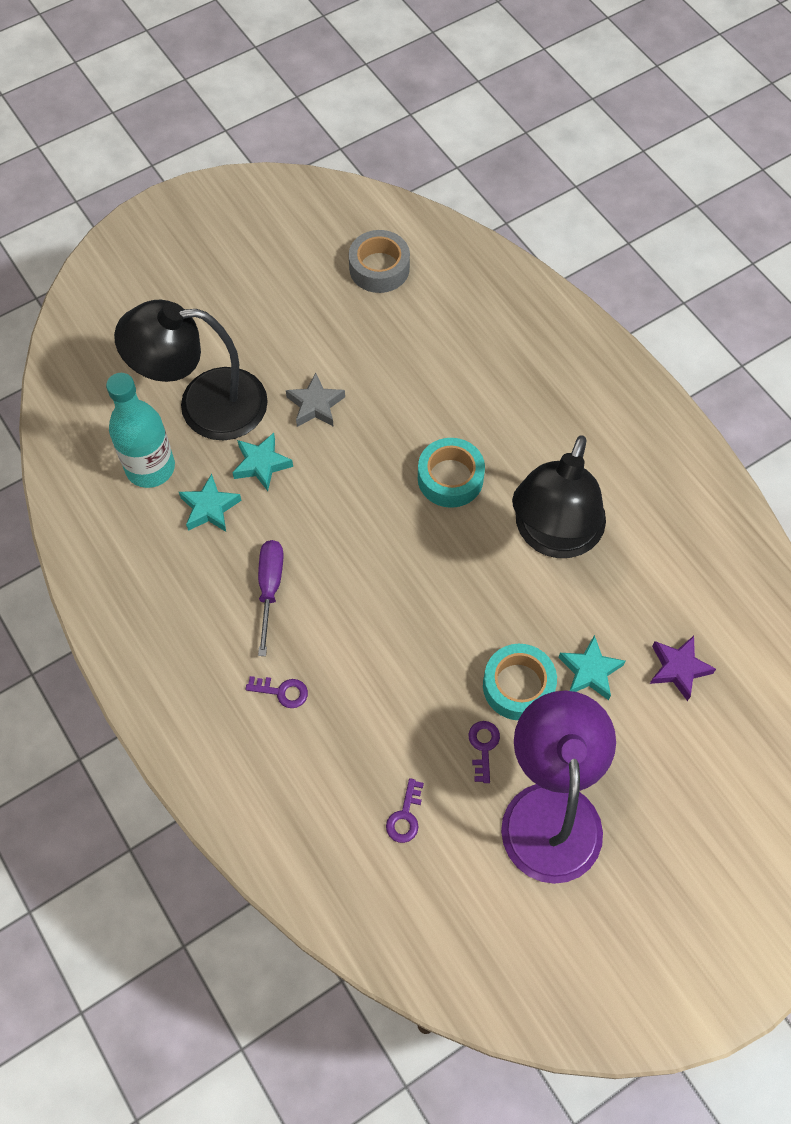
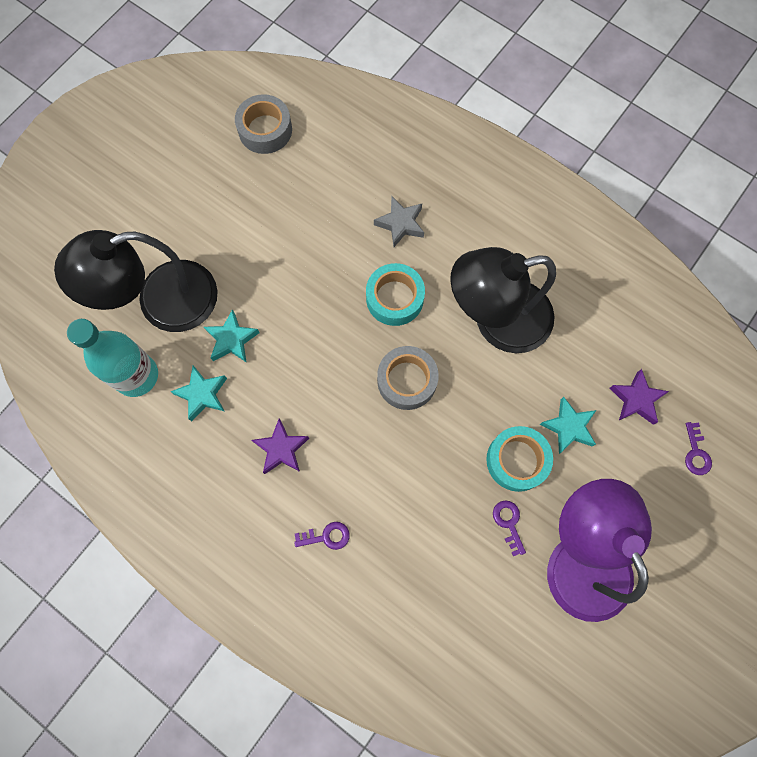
camera: 20 degrees left, 10 degrees up
purple screwdriver [258,540,284,656] -> purple star [252,419,309,474]
grey star [286,372,345,427] -> grey star moved to [374,196,424,247]
purple key [386,778,424,843] -> purple key moved to [685,422,712,475]
black lamp [512,435,606,558] -> black lamp turned 75 degrees clockwise [450,247,556,353]
none -> grey tape [377,346,439,410]

